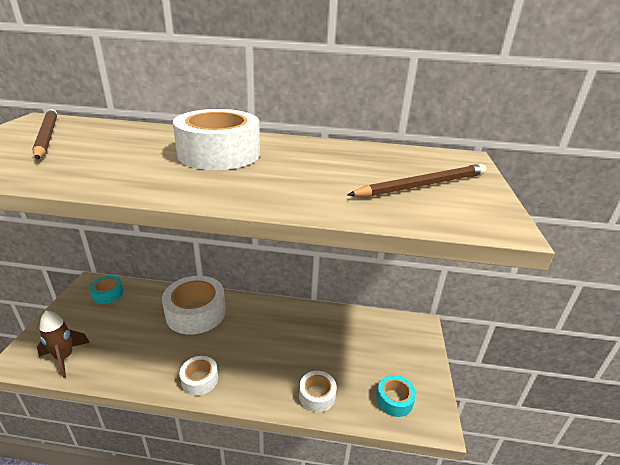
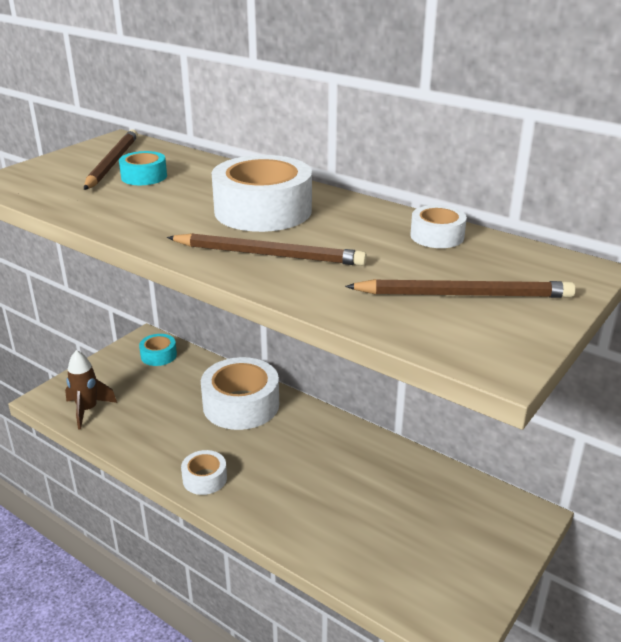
camera: 30 degrees right, 0 degrees up
white tape [299,371,337,412] -> white tape moved to [410,205,467,248]
turquoise tape [376,375,416,417] -> turquoise tape moved to [119,151,167,185]
none -> brown pencil [167,233,367,266]

